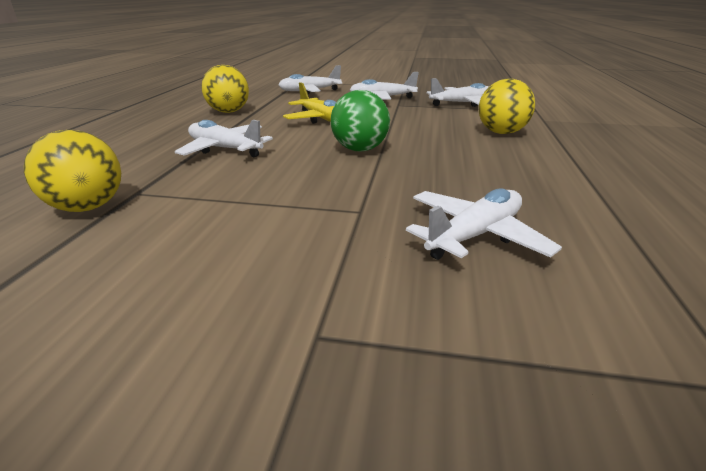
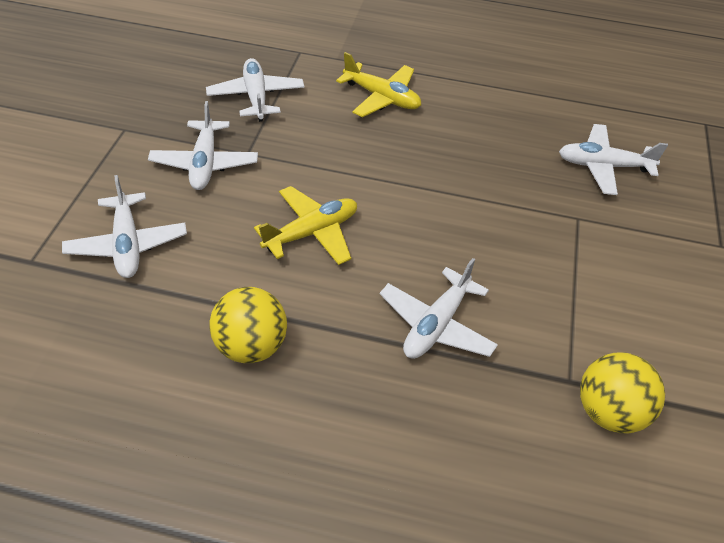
camera: 90 degrees left, 20 degrees up
green ball [331,90,390,151] -> none
white plane [406,188,562,260] -> white plane turned 45 degrees counterclockwise [559,124,668,195]
yellow ball [479,79,535,134] -> yellow plane [336,52,421,117]

